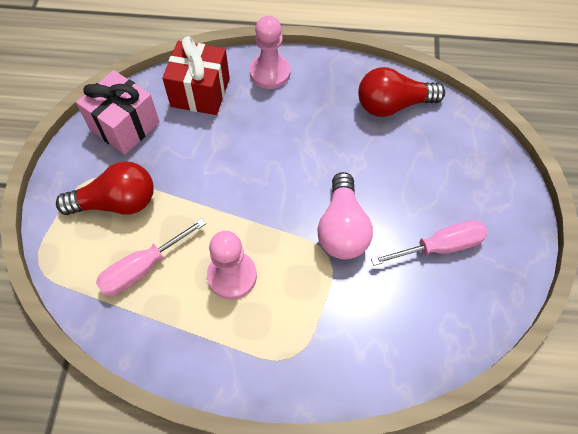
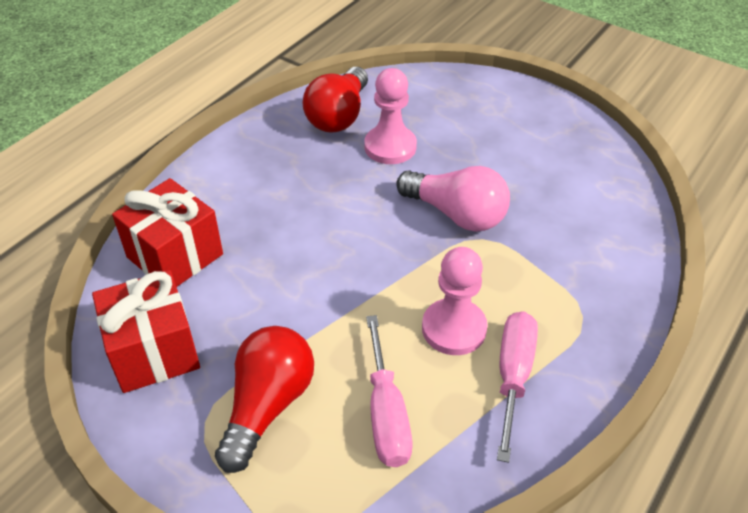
camera: 60 degrees left, 15 degrees down
pink gift [76,70,159,155] -> red gift [92,270,200,393]
pink pawn [250,16,291,89] -> pink pawn moved to [364,68,417,164]
pink screwdriver [371,220,488,266] -> pink screwdriver moved to [497,311,538,463]

